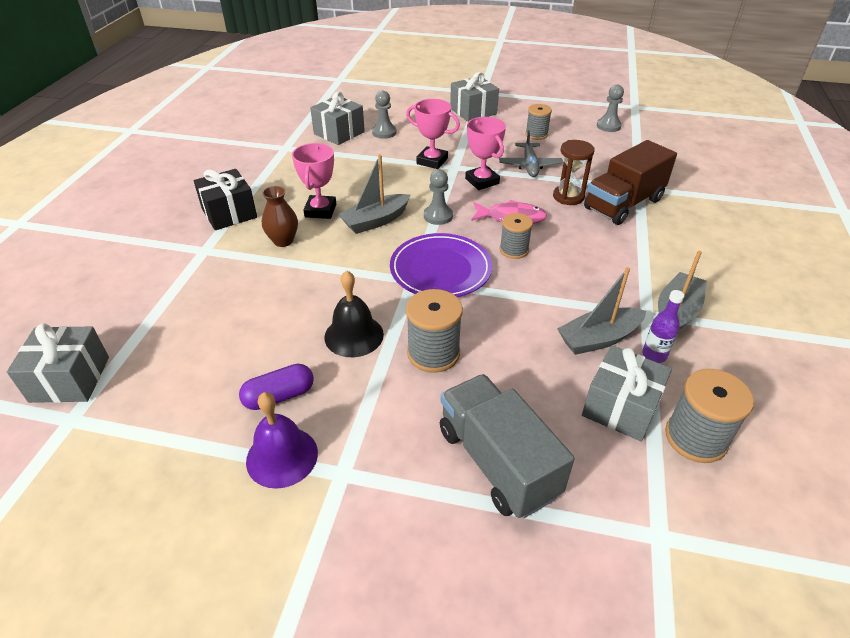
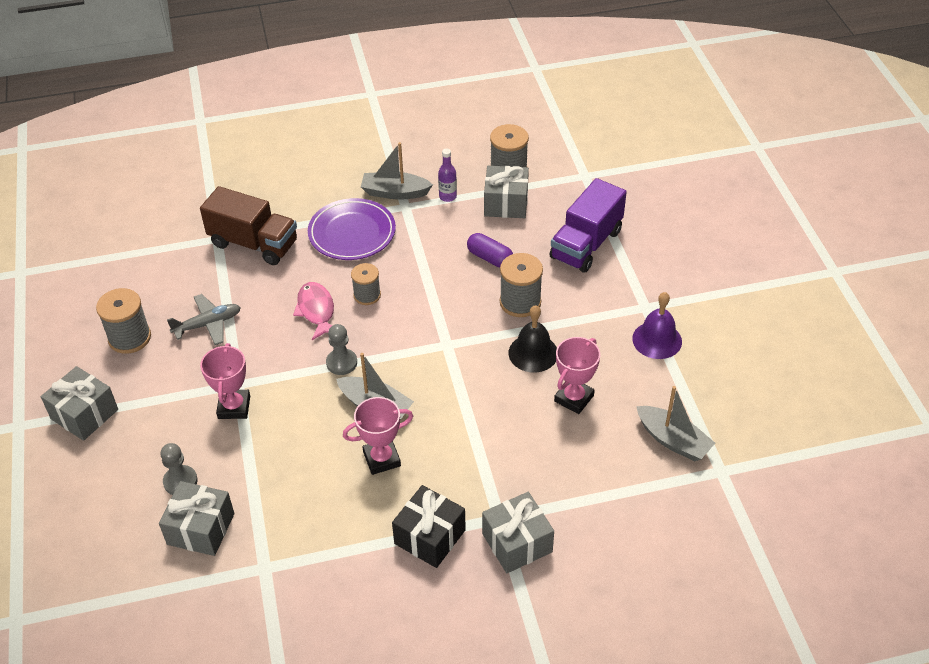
camera: 115 degrees left, 5 degrees up
grey gift [7,323,109,403] -> grey gift moved to [482,492,554,573]
purple capsule [239,364,314,410] -> purple capsule moved to [467,233,513,268]
brown vase [262,186,298,247] -> none
purple plate [390,233,492,297] -> purple plate moved to [308,198,396,260]
grey truck [440,374,575,519] -> purple truck [550,178,627,273]
pink trophy [465,117,506,190] -> pink trophy moved to [554,337,600,414]
grey spool [525,104,552,140] -> grey spool [96,288,151,354], size x1.51
brown hourglass [553,140,594,205] -> none
grey boat [557,267,646,355] -> grey boat moved to [636,386,715,462]
grey pawn [597,85,624,132] -> none

